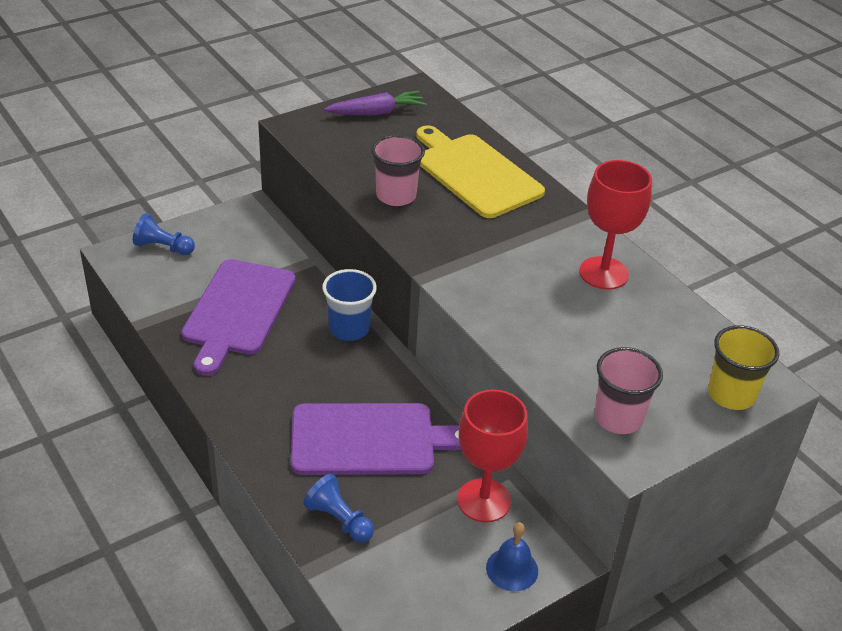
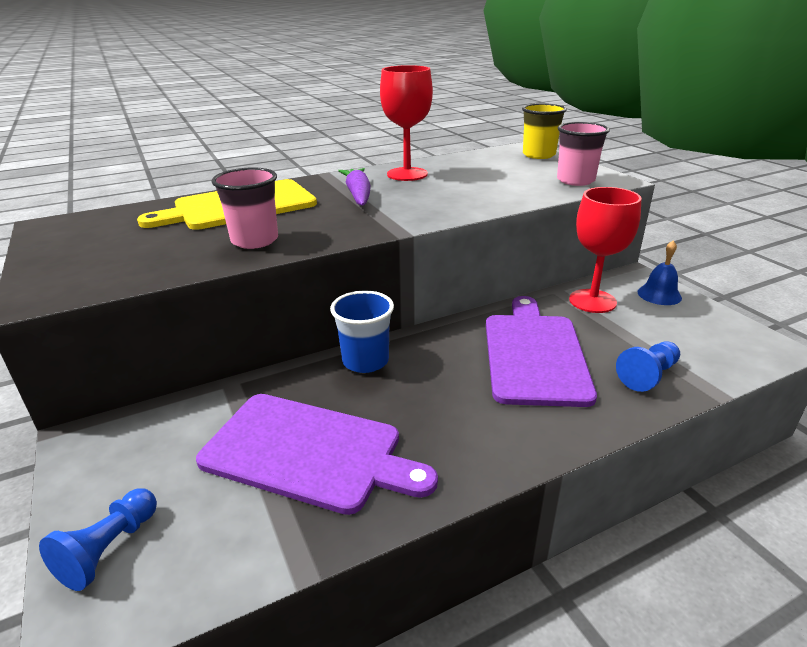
camera: 80 degrees left, 10 degrees down
purple carrot [324,91,427,115] -> purple carrot moved to [338,168,371,206]

